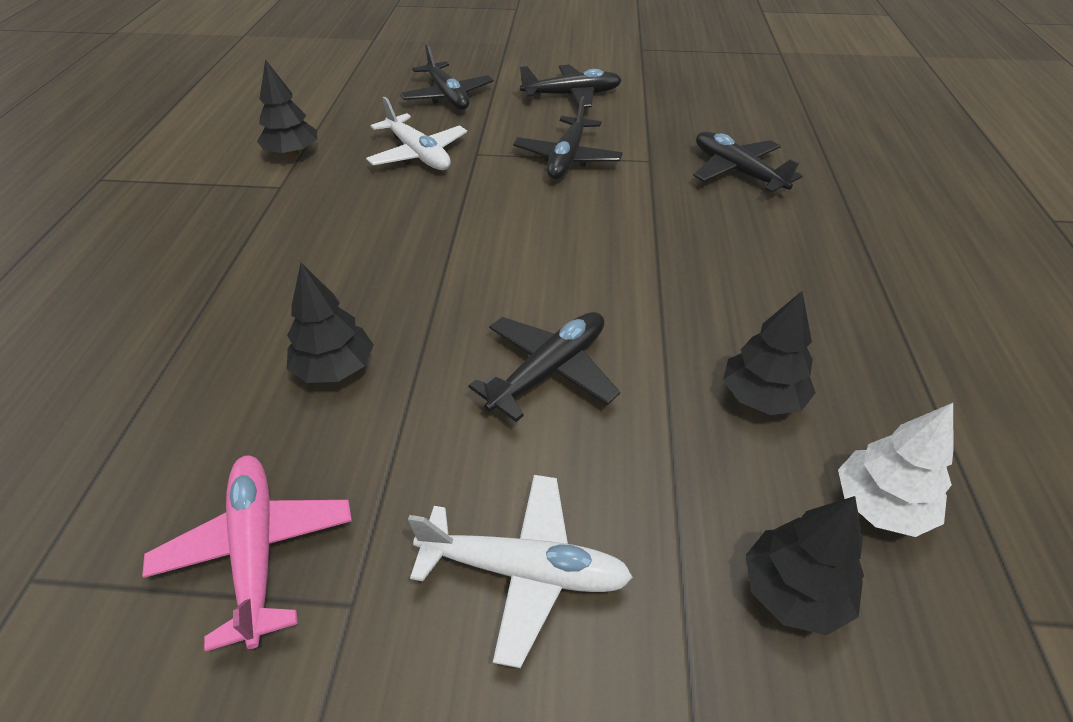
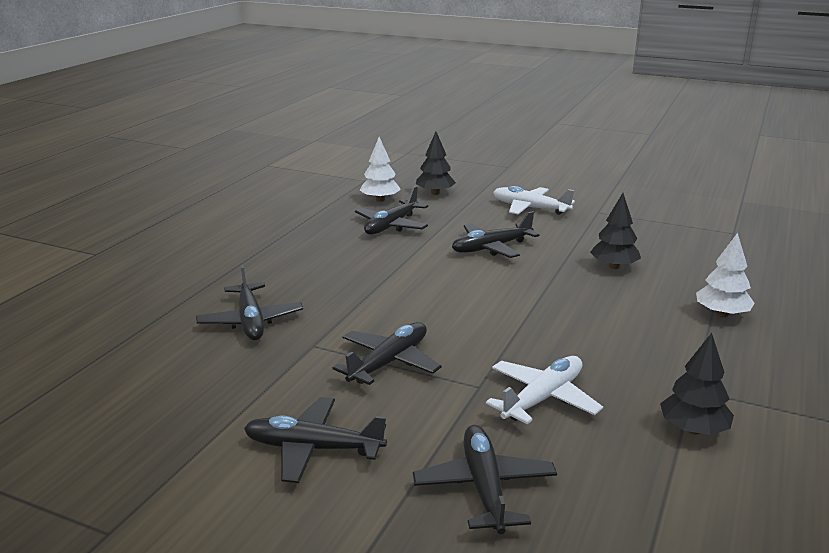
camera: 160 degrees left, 20 degrees down
pink plane [142,455,352,652] -> none
white plane [366,97,467,170] -> white plane turned 60 degrees clockwise [486,356,603,424]
black tree [723,291,816,415] -> black plane [355,186,428,235]
none -> white tree [696,233,755,317]

